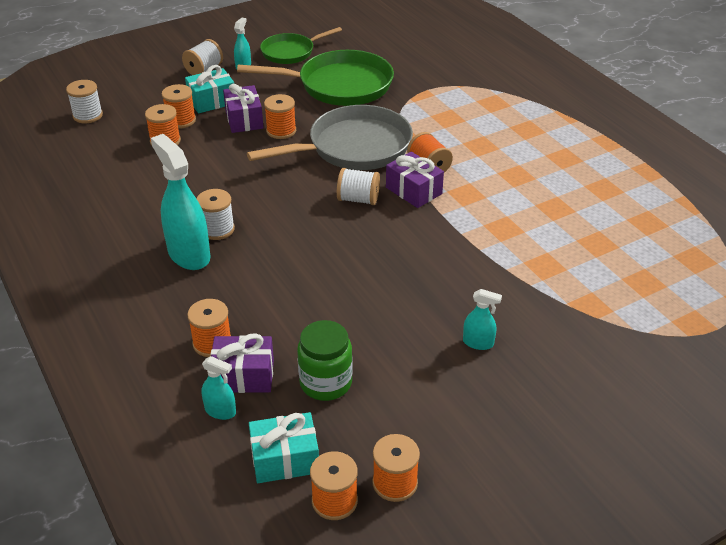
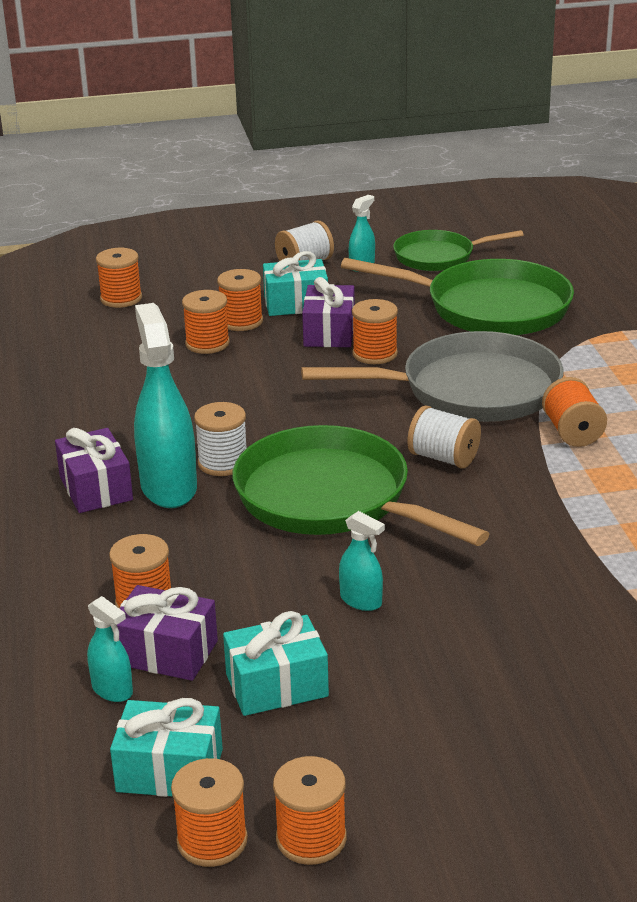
camera: 20 degrees right, 10 degrees down
white spool [66,80,103,123] -> orange spool [96,248,142,308]
green jar [297,320,353,401] -> turquoise gift [223,611,329,716]
purple gift [386,152,444,208] -> purple gift moved to [55,428,133,513]
turquoise spray bottle [463,289,502,350] -> turquoise spray bottle moved to [339,511,385,611]
none -> green pan [232,425,489,546]

